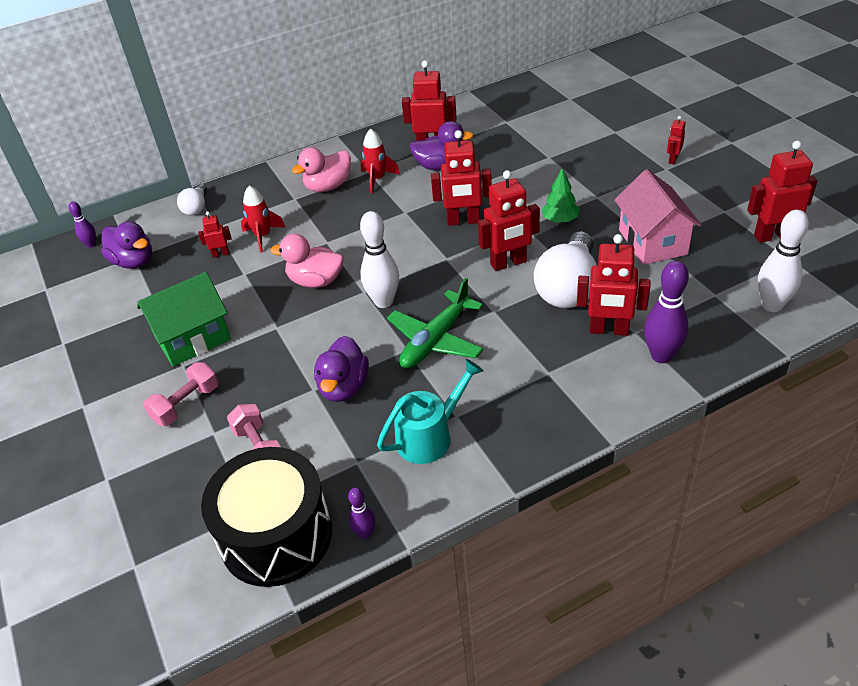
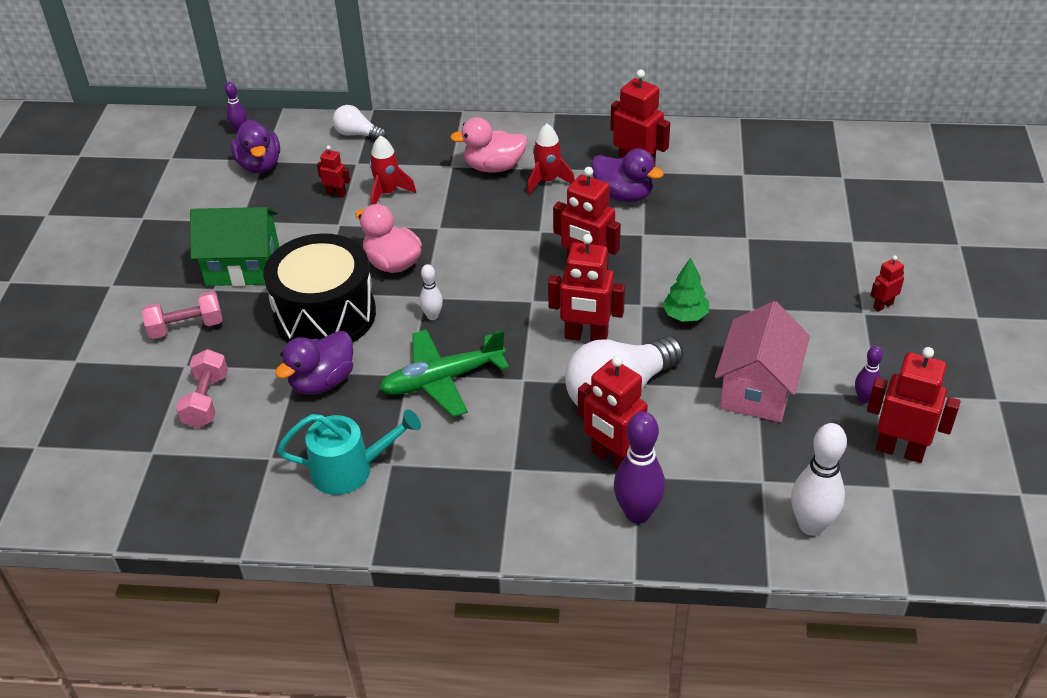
camera: 30 degrees right, 0 degrees up
white light bulb [177,184,207,216] -> white light bulb turned 75 degrees clockwise [333,105,386,139]
black drum [201,447,332,587] -> black drum moved to [263,233,376,343]
purple bowling pin [348,487,375,539] -> purple bowling pin moved to [855,346,883,403]
white bowling pin [360,211,399,308] -> white bowling pin [419,264,443,320], size x0.54

